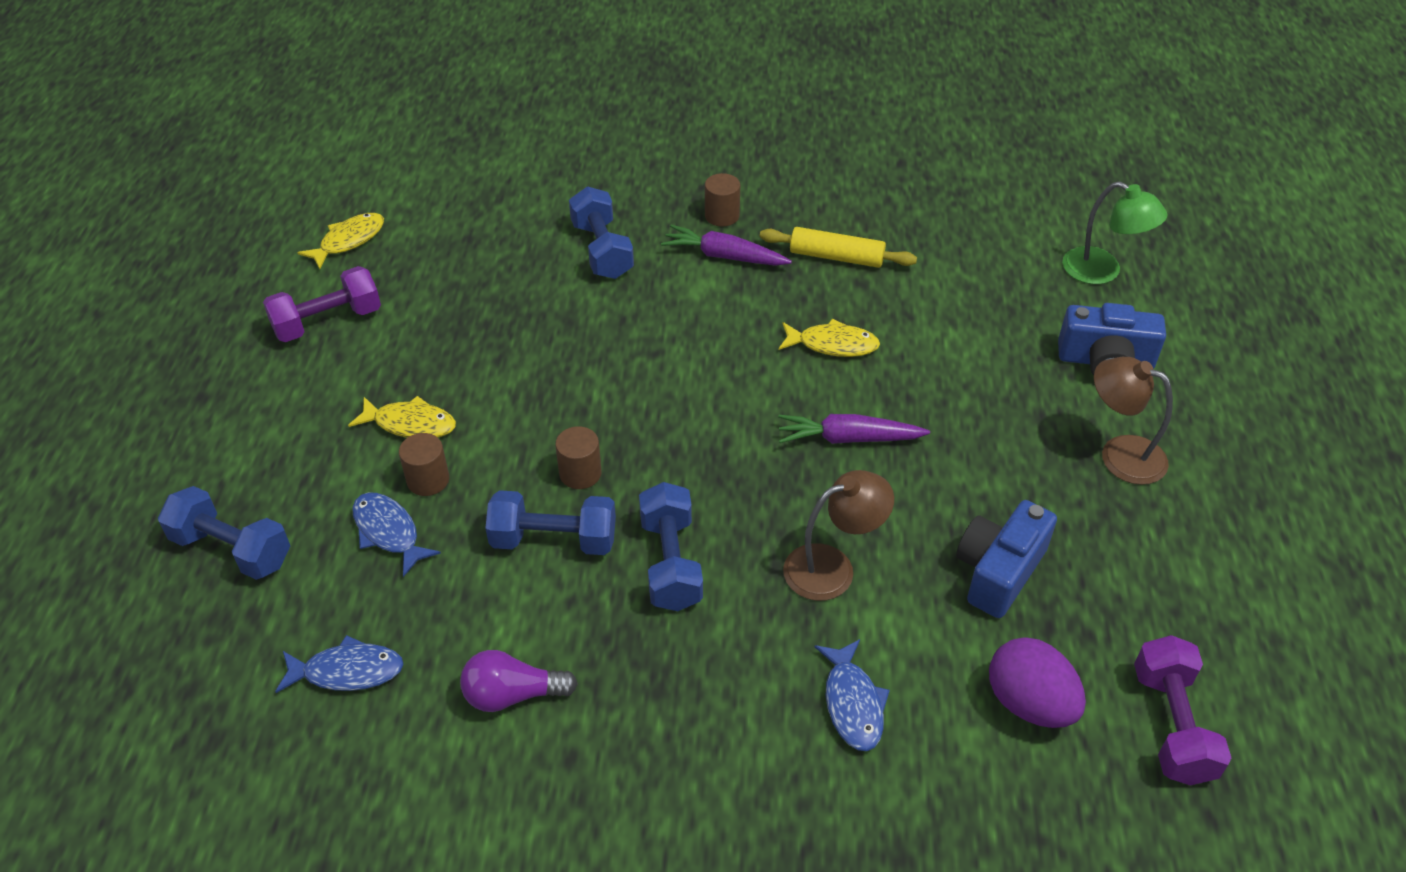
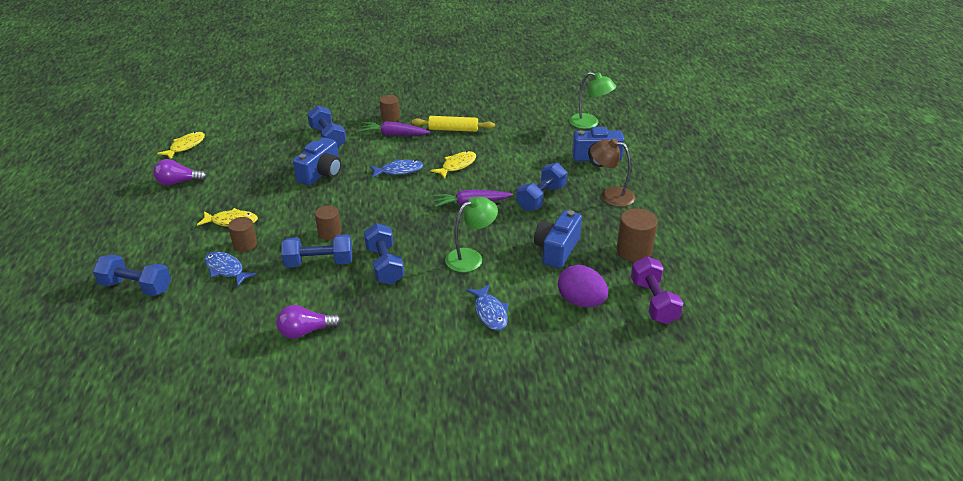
camera: 10 degrees left, 10 degrees down
purple dumbbell [263,266,381,342] -> purple light bulb [153,159,207,186]
blue fish [275,635,404,693] -> blue fish moved to [370,159,423,178]
yellow fish [779,319,880,357] -> yellow fish turned 45 degrees counterclockwise [430,151,476,179]
brown lamp [783,470,894,601] -> green lamp [445,197,498,272]
none -> blue camera [293,137,341,186]
none -> blue dumbbell [517,163,567,211]
none -> brown cylinder [616,208,658,262]

